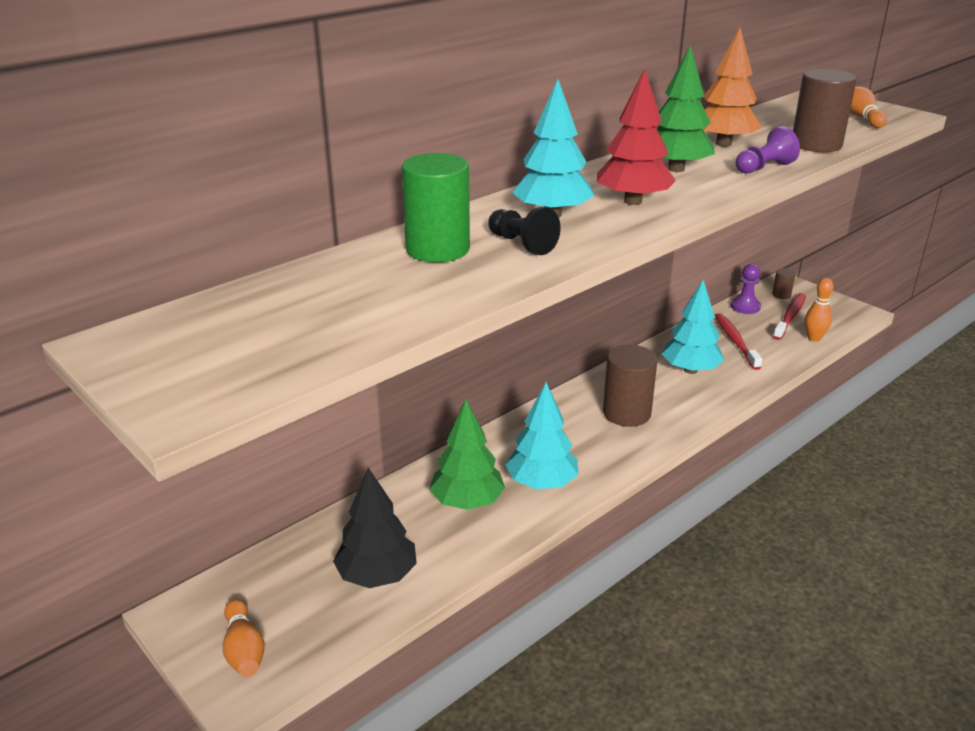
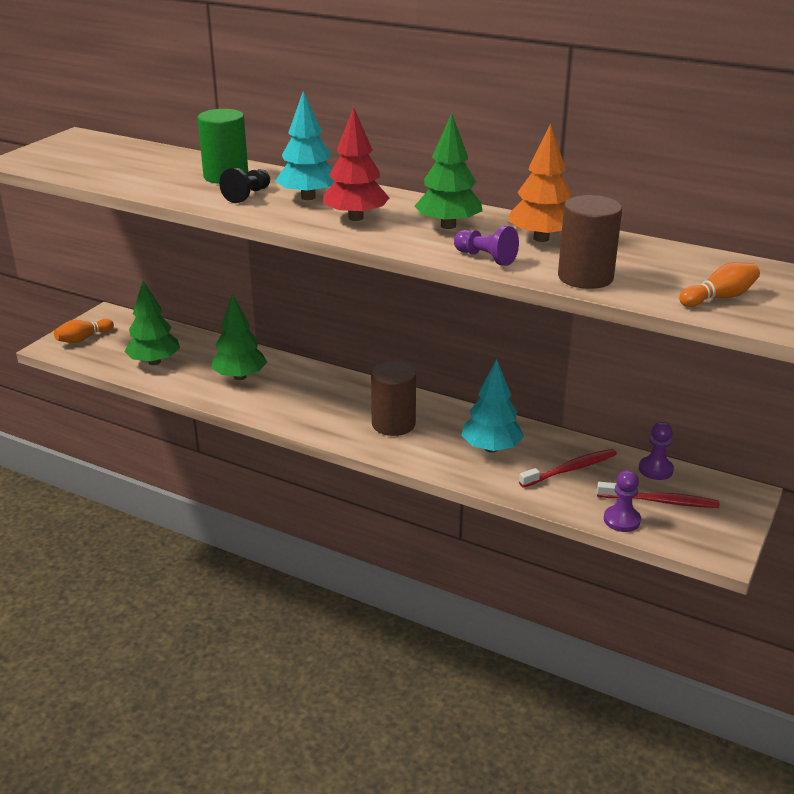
camera: 70 degrees right, 0 degrees up
black tree [333,468,417,588] -> green tree [125,281,180,365]
turquoise tree [506,382,578,489] -> none
brown cylinder [772,269,795,299] -> none
orange bowling pin [805,278,834,342] -> purple pawn [604,470,641,532]

